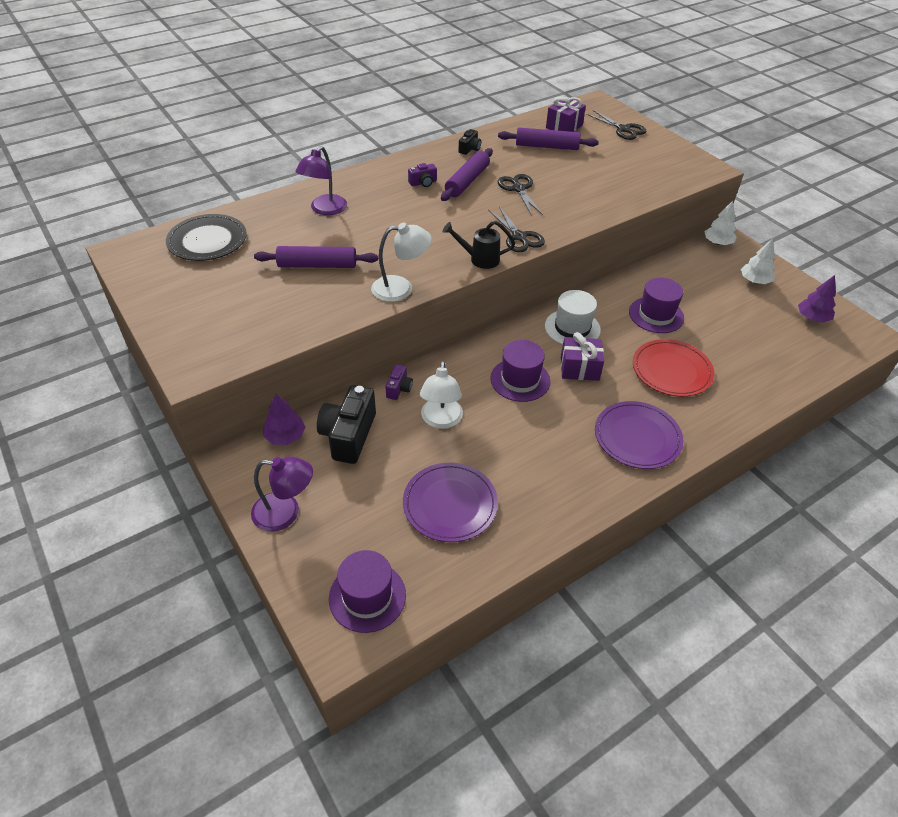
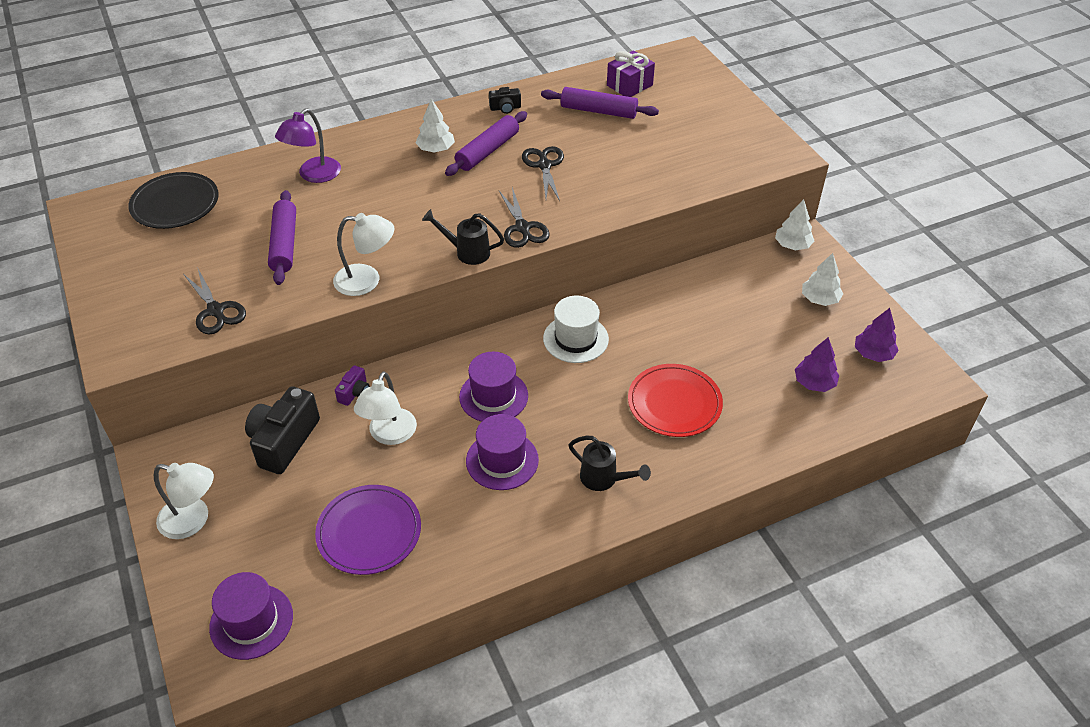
camera: 10 degrees right, 0 degrees up
purple lamp [251,457,313,532] -> white lamp [154,463,214,539]
purple rolling pin [254,246,378,268] -> purple rolling pin turned 75 degrees clockwise [268,190,296,285]
purple tree [263,393,305,445] -> purple tree moved to [795,337,839,392]
purple camera [408,163,437,187] -> white tree [416,98,455,153]
black camera [458,129,481,155] -> black camera turned 45 degrees clockwise [489,87,521,114]
purple gift [561,332,604,381] -> none
black scissors [586,110,646,140] -> black scissors moved to [183,267,246,334]
purple plate [595,401,684,469] -> black watering can [569,436,651,491]
purple hat [629,278,684,333] -> purple hat moved to [466,414,539,490]

